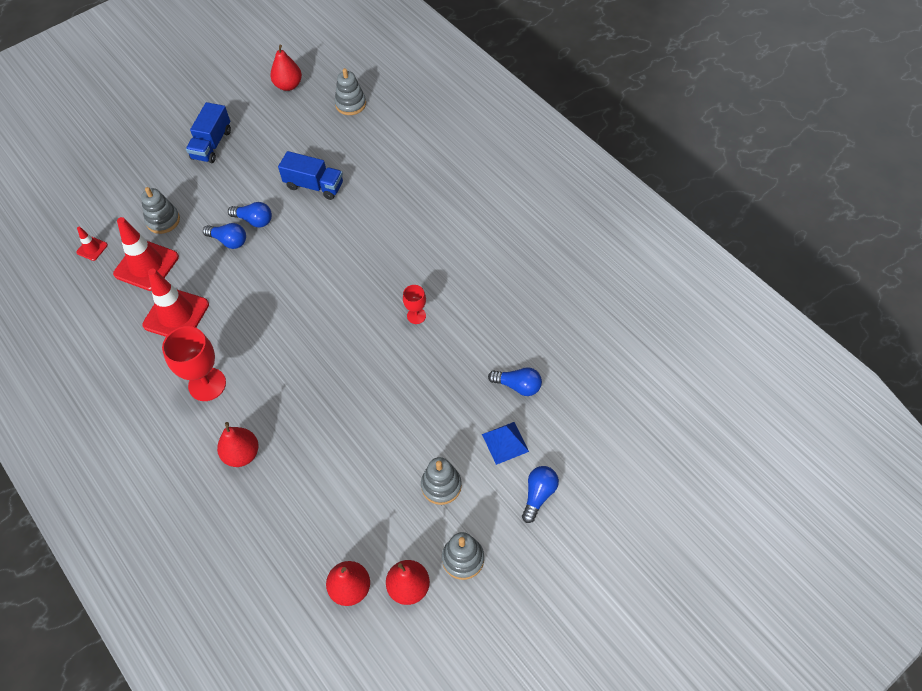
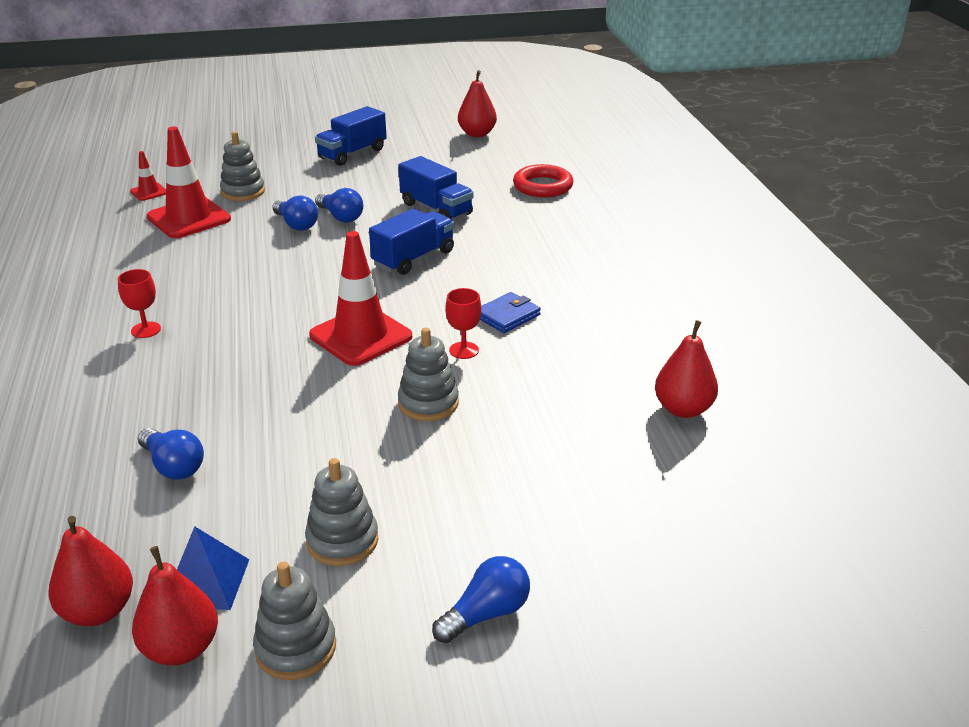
camera: 25 degrees right, 25 degrees down
red traffic cone [142,268,209,337] -> red traffic cone moved to [309,231,412,366]
red goblet [162,326,226,401] -> red goblet [118,269,161,338], size x0.53
red pear [217,422,259,467] -> red pear moved to [655,320,718,418]
grey stacking toy [335,68,366,115] -> grey stacking toy moved to [398,328,459,421]
blue pyramid [482,422,529,465] -> blue pyramid moved to [177,526,250,610]
blue light bulb [488,367,542,396] -> blue light bulb moved to [138,428,204,480]
none -> blue truck [369,209,454,275]
none -> blue wallet [480,292,541,333]
none -> red ring [513,164,573,197]

